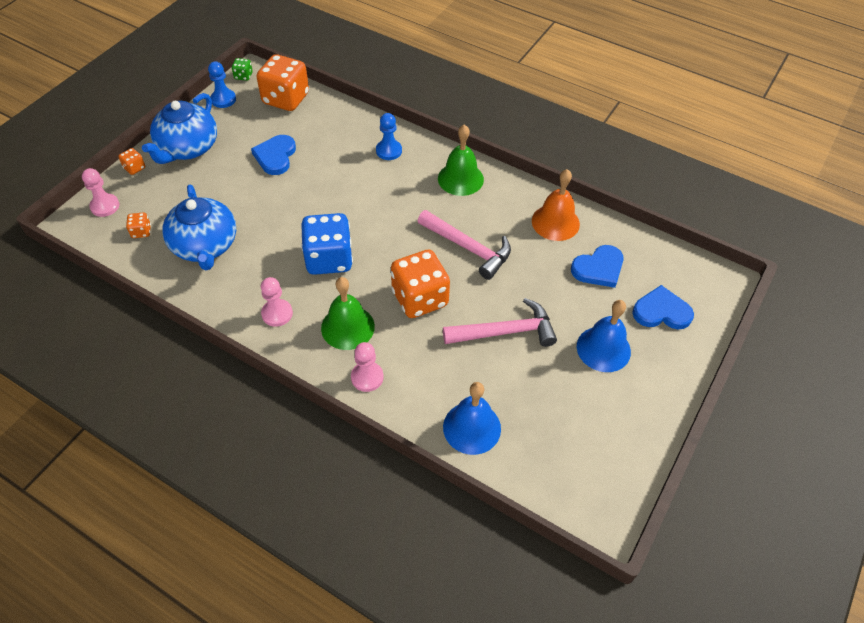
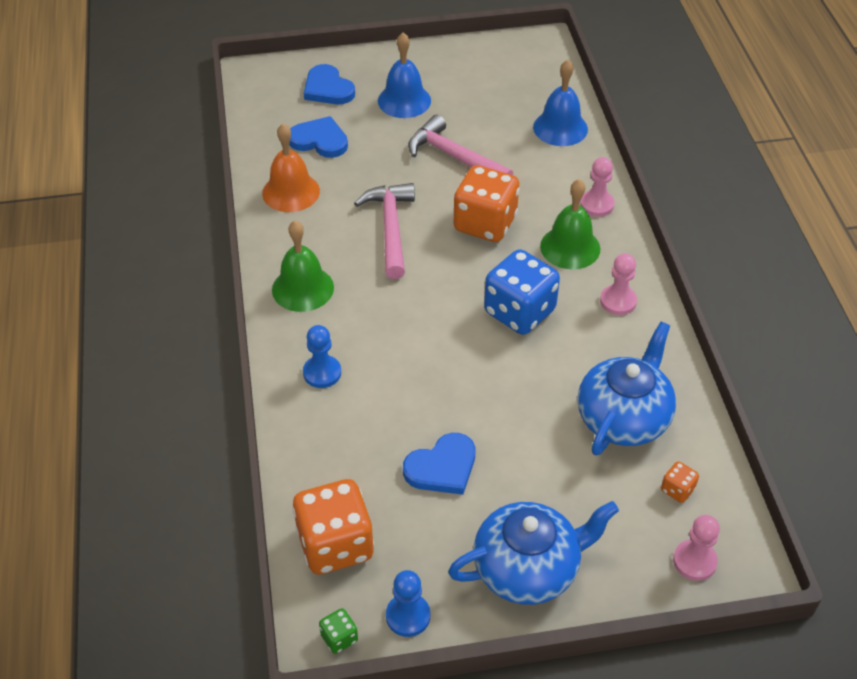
camera: 130 degrees left, 5 degrees down
orange dice [118,148,145,175] -> none

